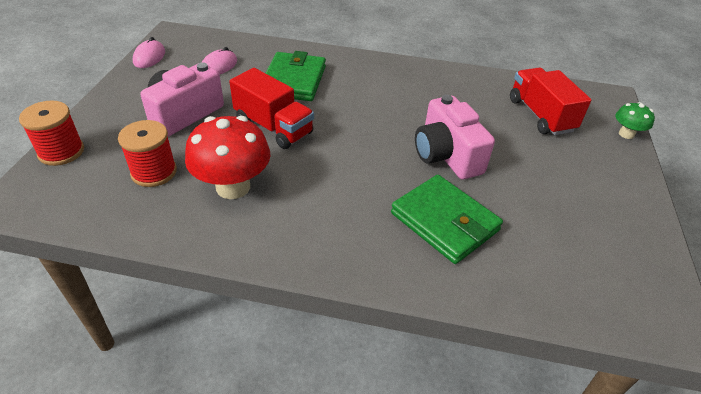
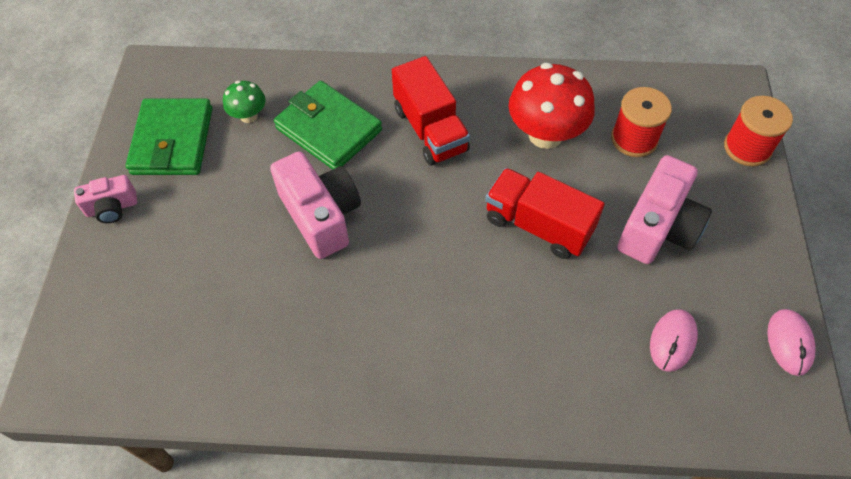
camera: 175 degrees right, 15 degrees up
green wallet [266,51,326,101] -> green wallet moved to [126,99,213,175]
red truck [510,67,591,135] -> red truck moved to [392,56,470,166]
green mushroom [616,102,655,139] -> green mushroom moved to [223,81,266,123]
none -> pink camera [74,175,137,223]

